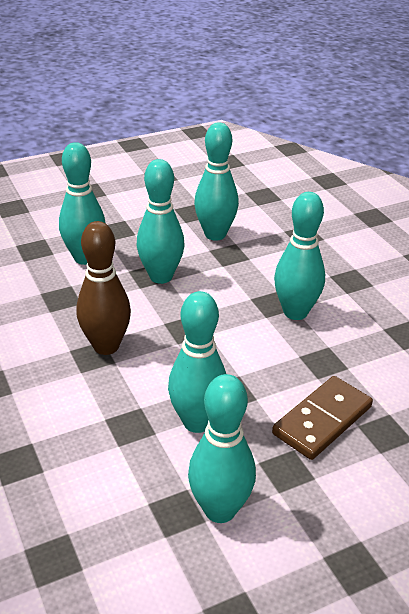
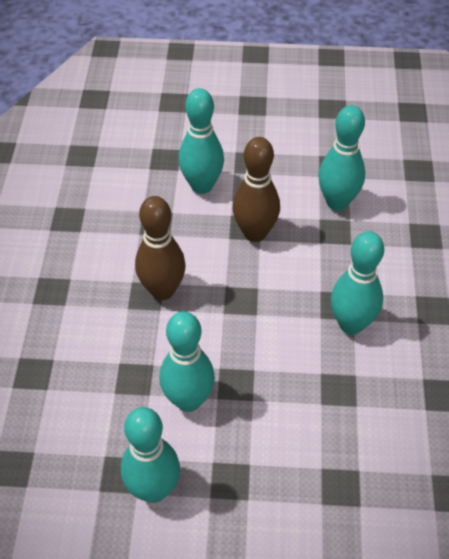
camera: 30 degrees right, 15 degrees up
turquoise bowling pin [137,159,184,284] -> brown bowling pin [233,137,280,242]
brown domino [272,376,373,460] -> none

